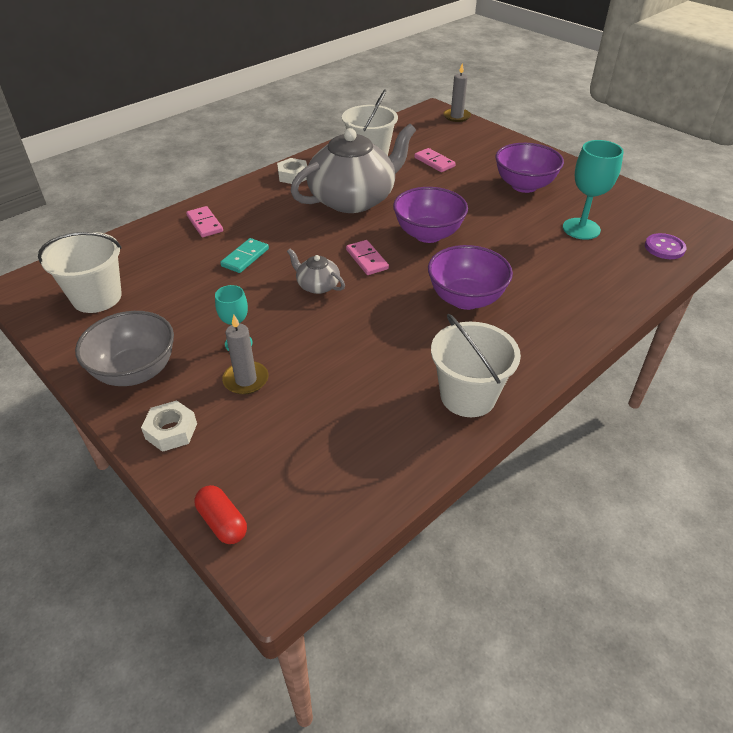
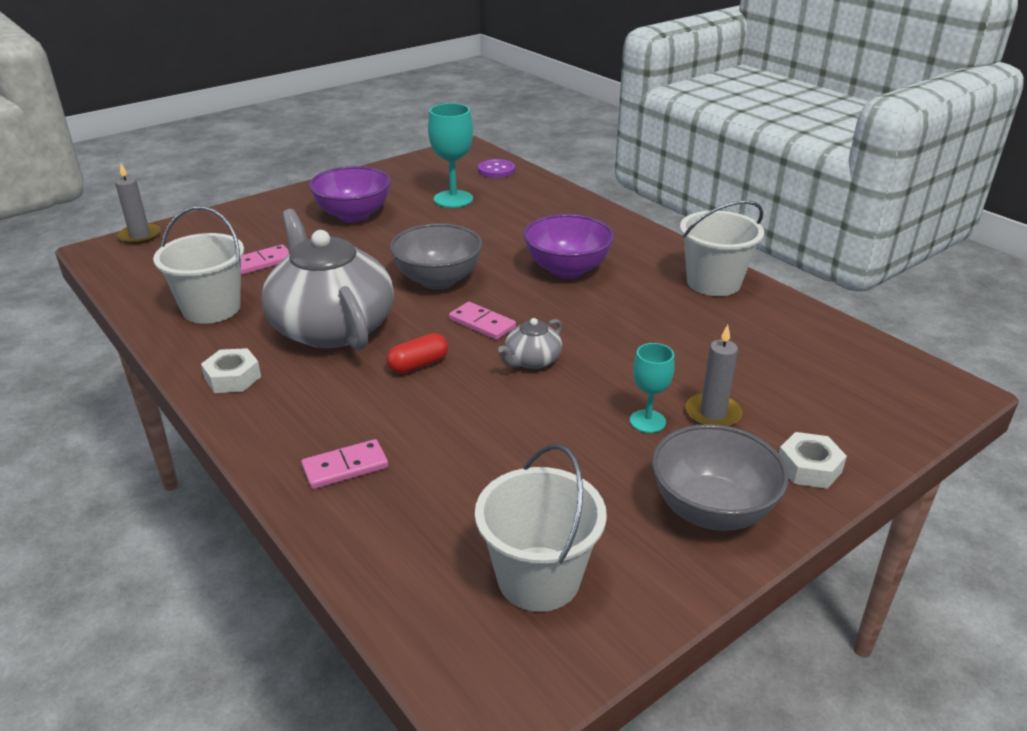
camera: 85 degrees left, 10 degrees down
red capsule [194,485,247,544] -> red capsule moved to [387,333,448,374]
turquoise domino [220,238,269,273] -> none
pink domino [346,240,389,275] -> pink domino turned 60 degrees clockwise [449,302,516,340]
purple bowl [393,187,468,243] -> grey bowl [390,223,483,290]

